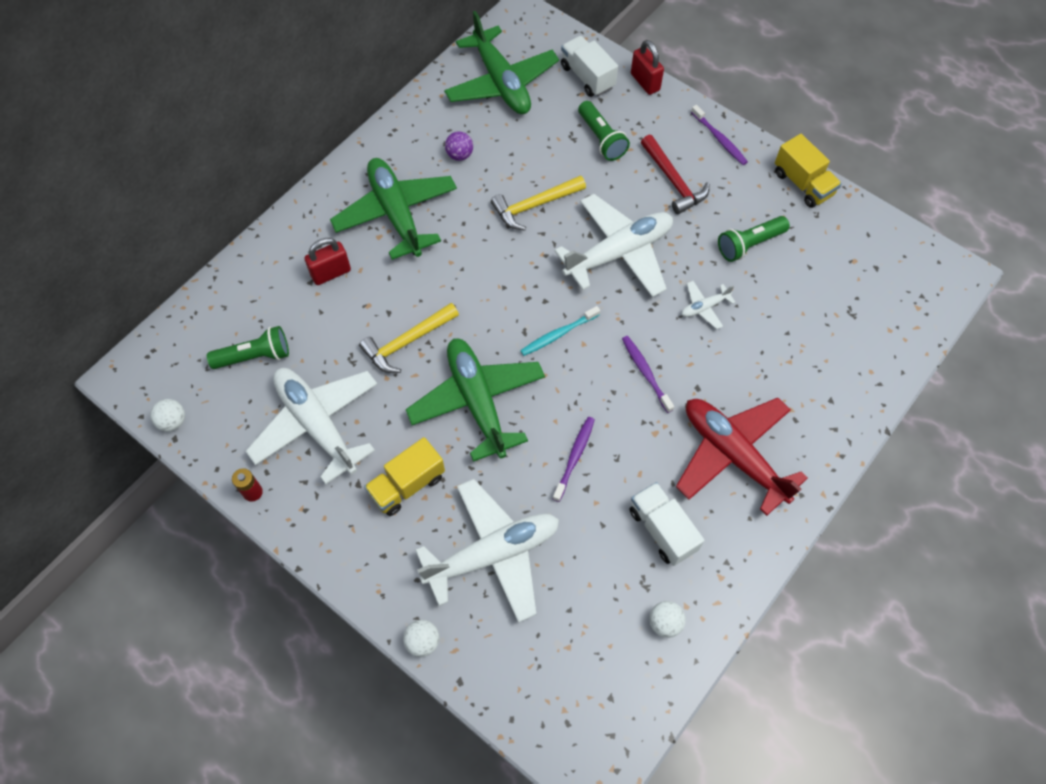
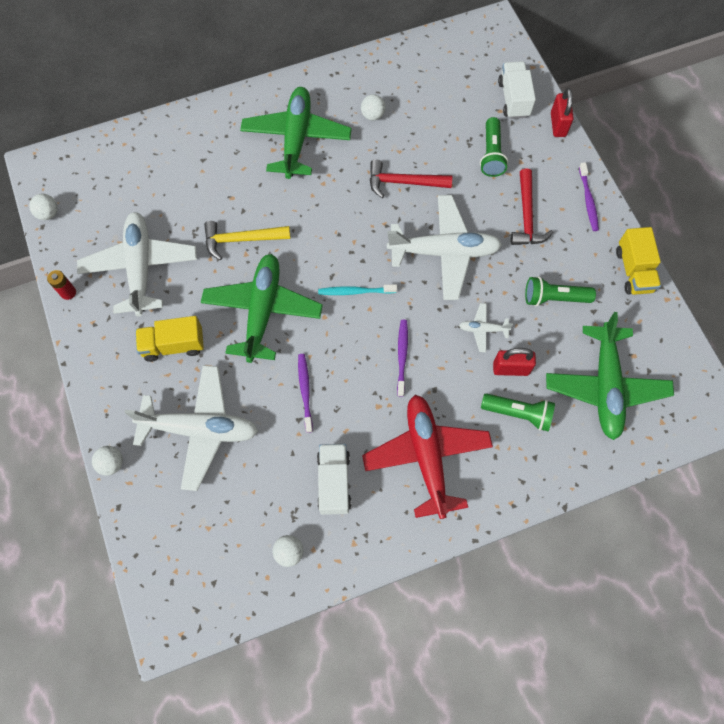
camera: 30 degrees right, 5 degrees up
green flashlight [207,326,289,369] -> green flashlight moved to [481,393,555,431]
red padlock [304,238,351,285] -> red padlock moved to [493,348,536,376]
green plane [444,11,559,114] -> green plane moved to [546,312,674,440]
purple ball [445,131,473,161] -> white ball [361,94,386,121]
yellow hammer [491,175,586,230] -> red hammer [370,159,452,198]
purple toothbrush [553,417,595,502] -> purple toothbrush turned 60 degrees counterclockwise [298,354,313,433]

